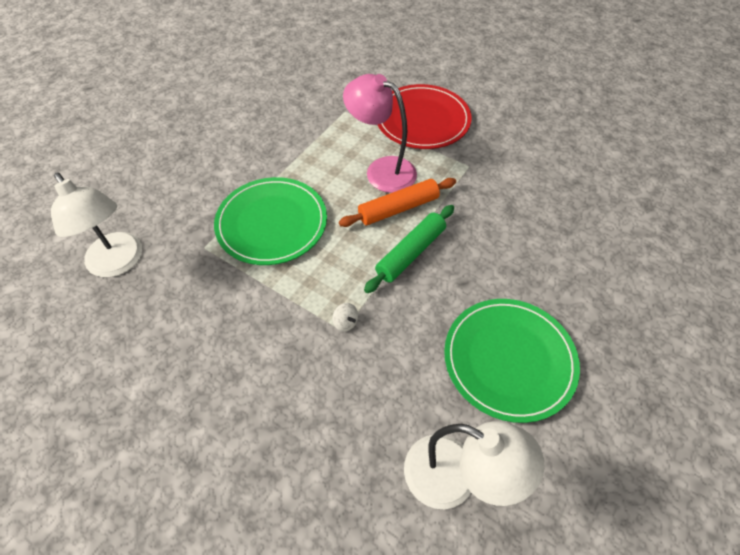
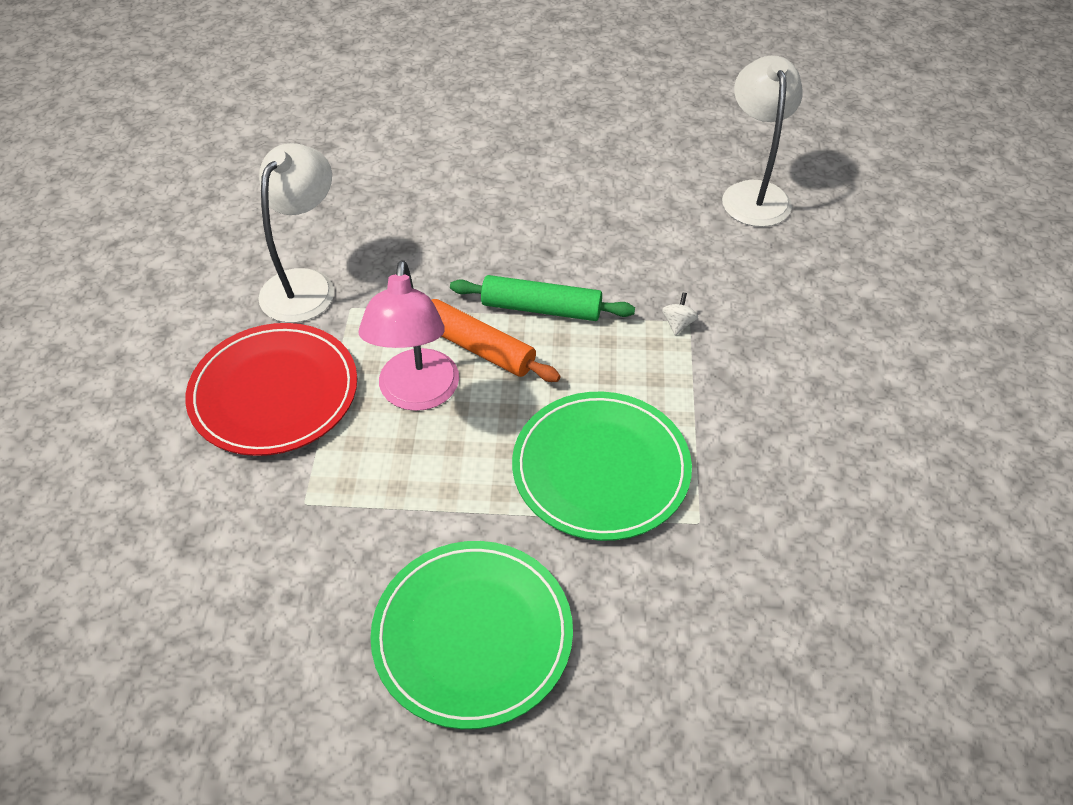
camera: 120 degrees left, 5 degrees down
white lamp [51,173,142,277] -> white lamp moved to [258,143,334,323]
green plate [444,299,580,423] -> green plate moved to [370,541,573,729]

